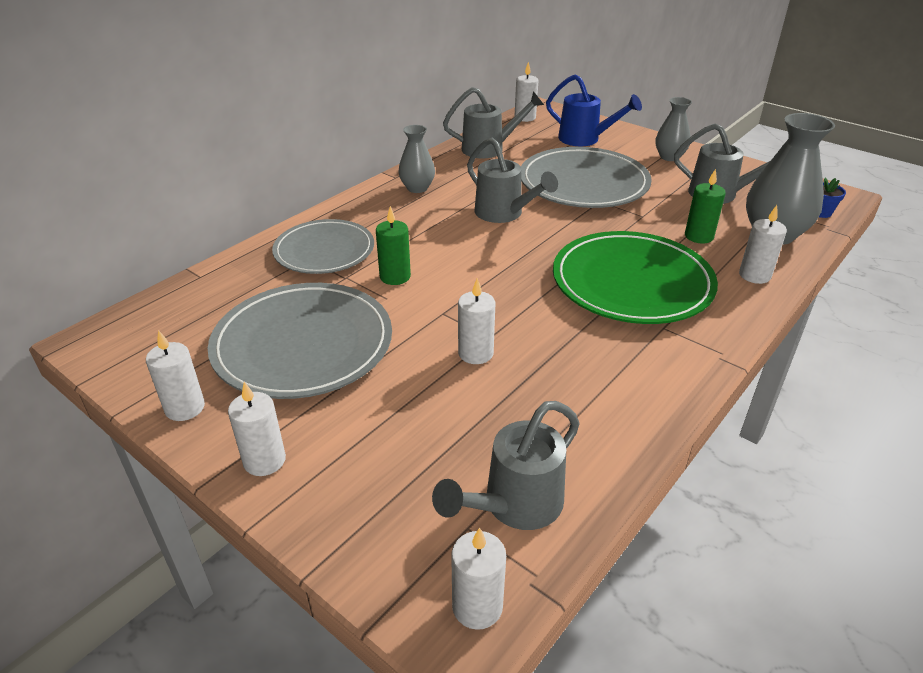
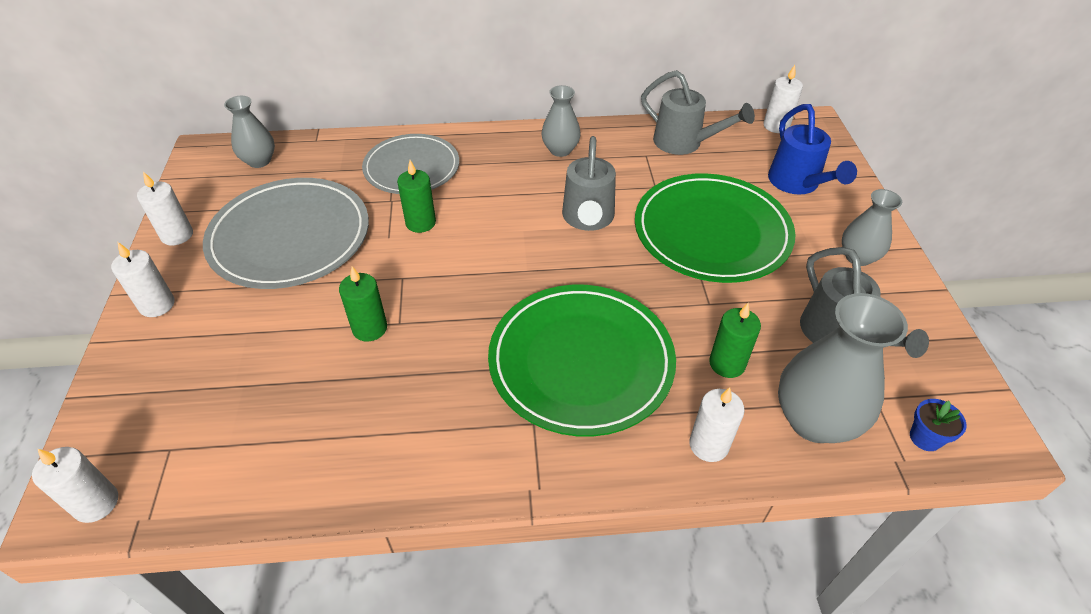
camera: 45 degrees right, 10 degrees up
grey watering can [432,401,580,530] -> none
white candle [458,278,495,364] -> green candle [339,266,387,342]
grey plate [521,147,652,208] -> green plate [635,173,796,283]
none -> grey vase [224,96,275,168]

